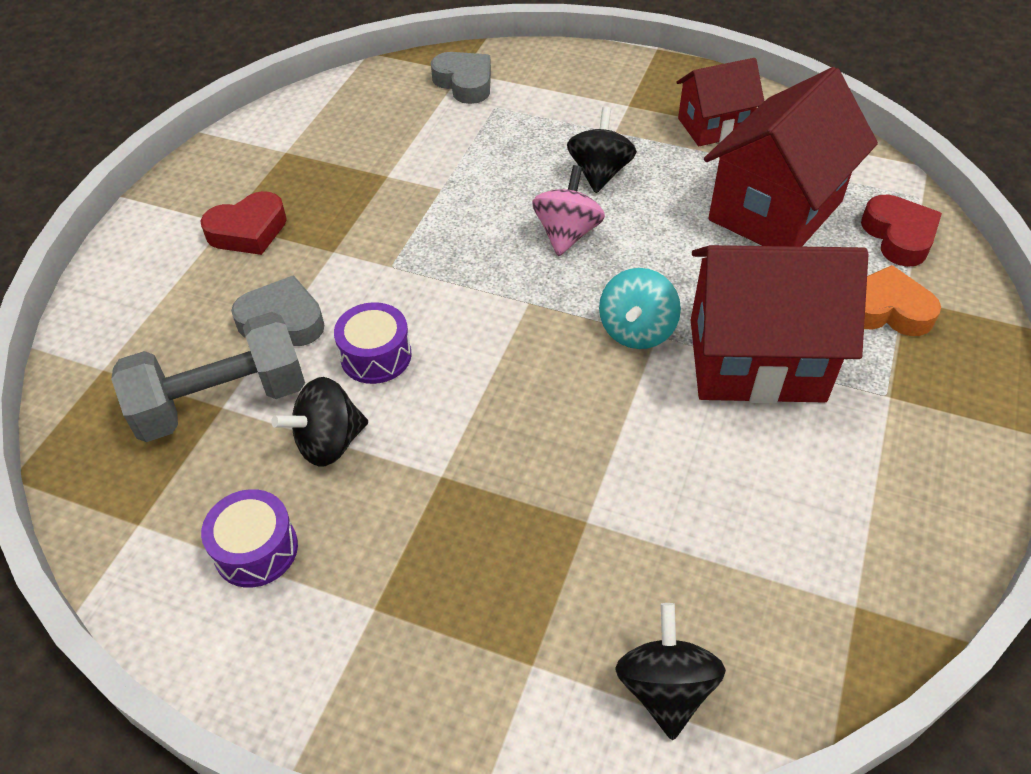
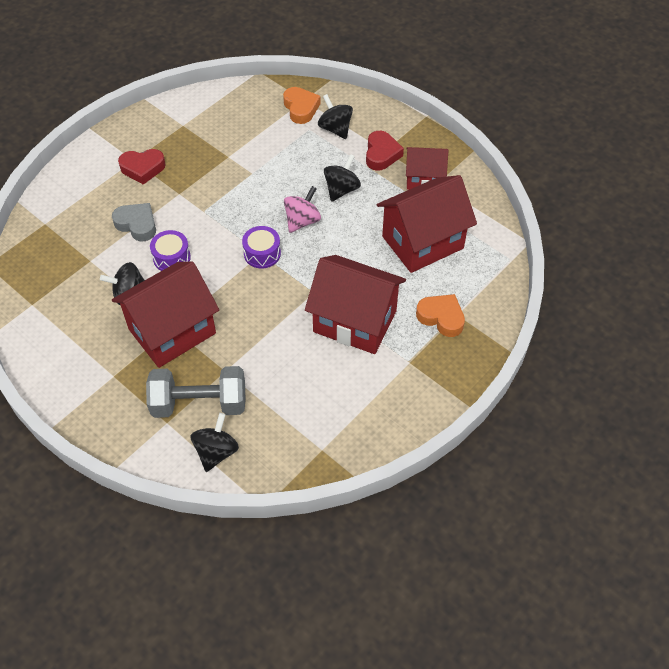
camera: 20 degrees right, 5 degrees up
grey dumbbell [111,312,305,442] -> grey dumbbell moved to [146,366,246,418]
purple drum [201,489,298,588] -> purple drum moved to [242,226,281,269]
grey heart [431,52,491,104] -> orange heart [283,87,320,124]
turquoise spinning top [599,268,681,349] -> none
red heart [861,195,942,267] -> red heart moved to [366,131,404,171]
none -> red house [112,262,219,368]
none -> black spinning top [318,94,353,139]

